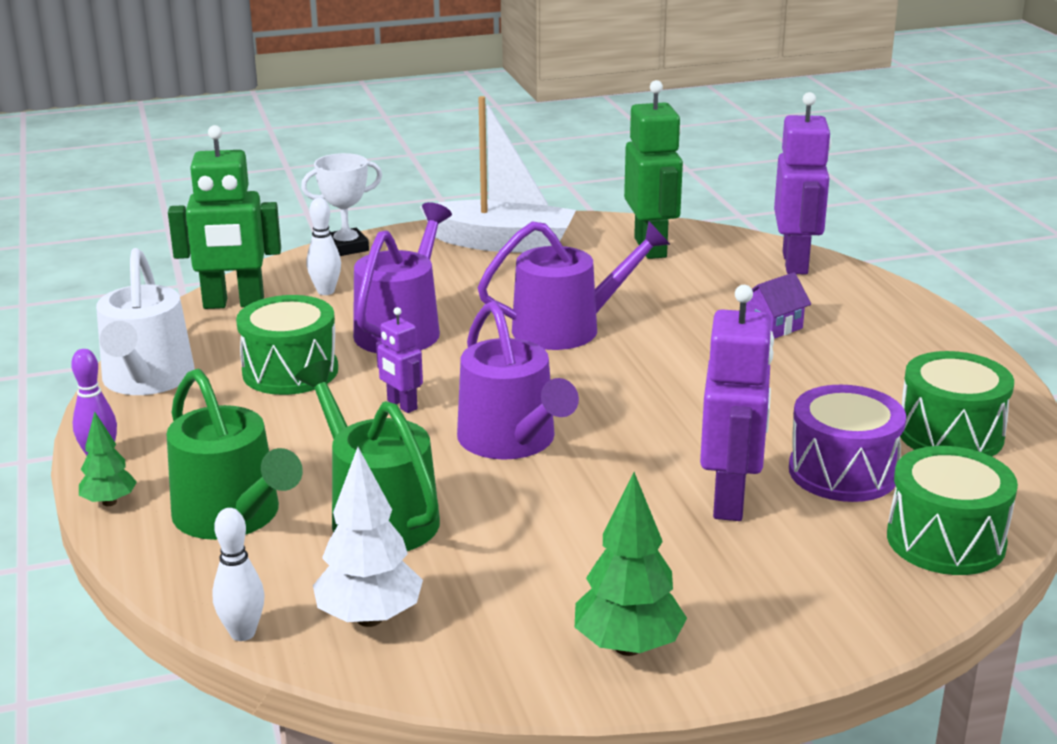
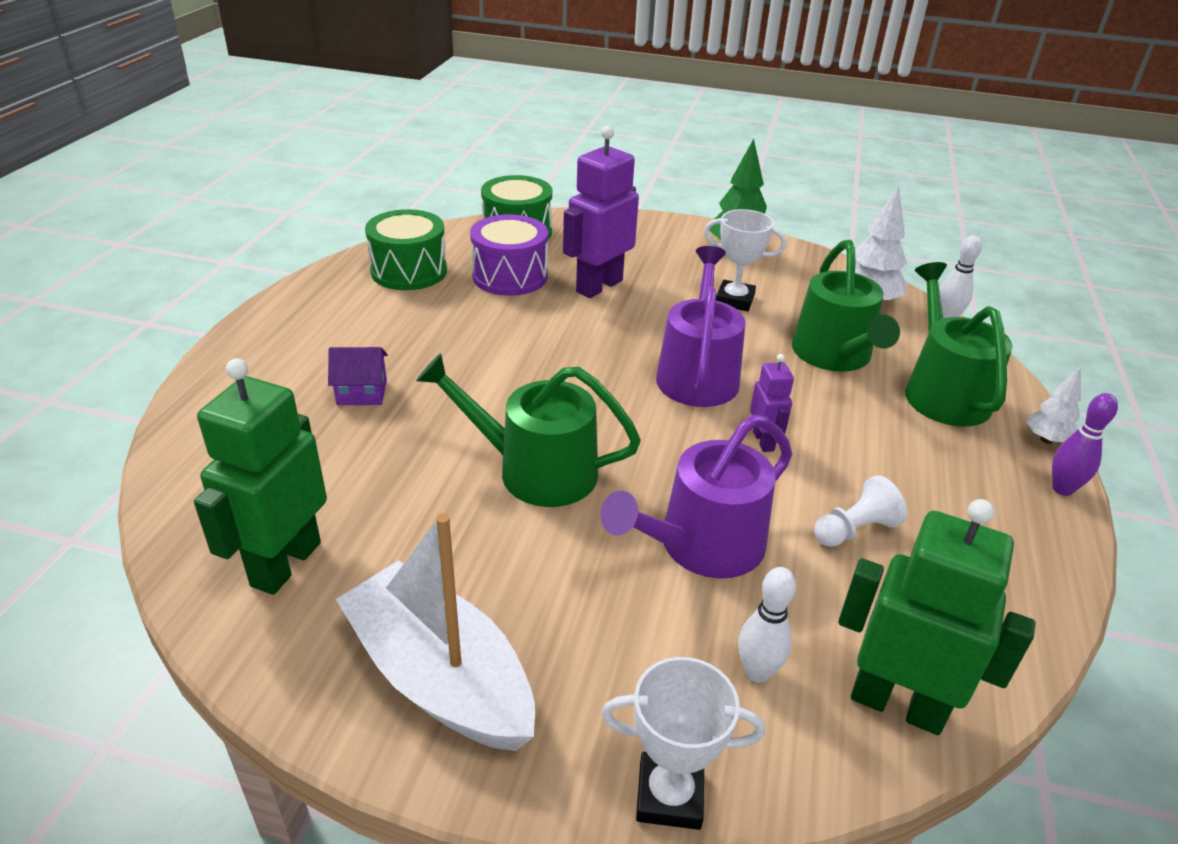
camera: 150 degrees left, 10 degrees up
green tree [79,412,137,506] -> white tree [1026,367,1081,444]
white watering can [96,248,194,395] -> none
green drum [236,295,338,395] -> white pawn [814,475,907,547]
purple watering can [477,221,671,350] -> green watering can [416,353,641,507]
purple robot [774,92,832,274] -> none
none -> white trophy [704,209,786,311]

